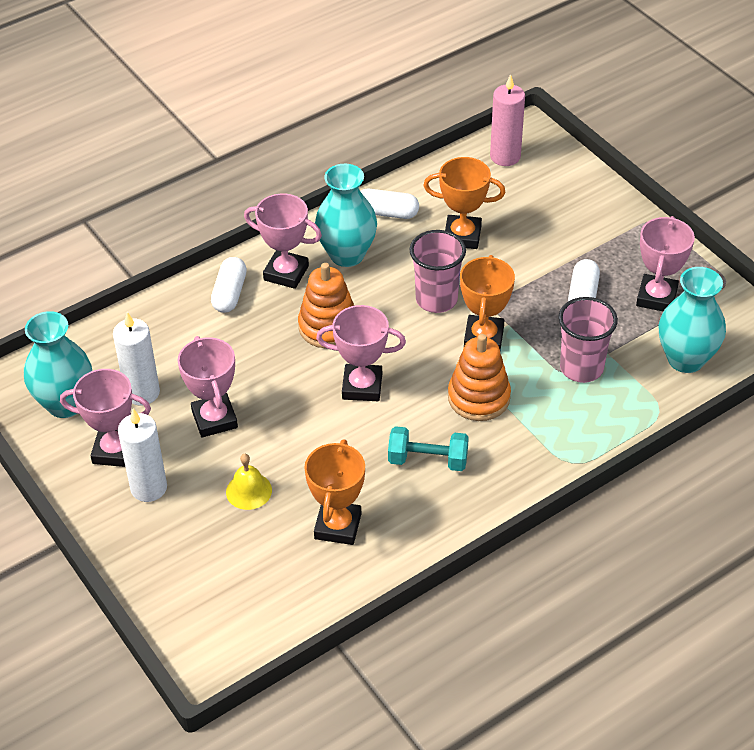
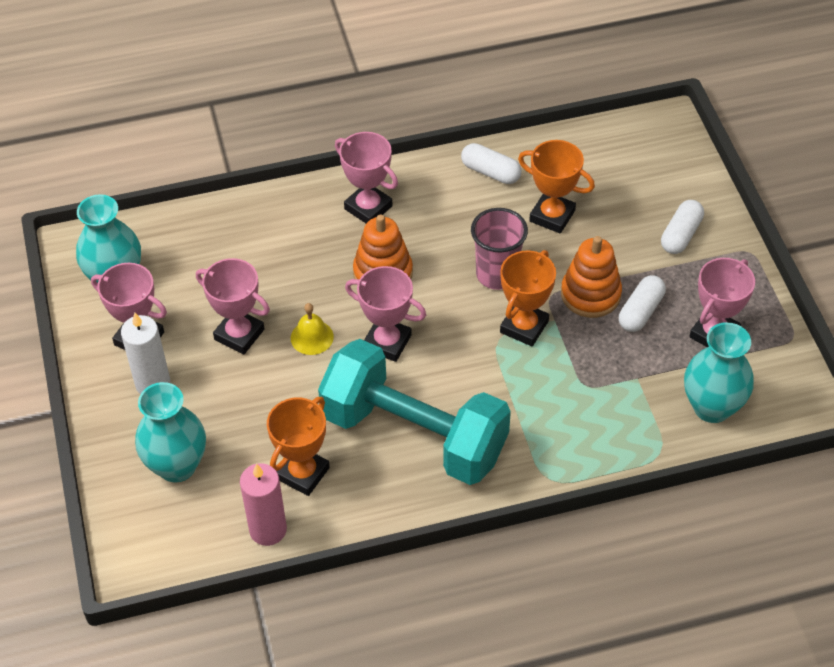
camera: 20 degrees right, 5 degrees up
white candle [113,312,160,405] -> none
pink trophy [178,336,238,438] -> pink trophy turned 60 degrees counterclockwise [196,258,270,354]
white capsule [211,257,247,313] -> white capsule moved to [661,200,704,254]
yellow bell [226,454,272,510] -> yellow bell moved to [291,303,334,355]
turquoise vase [315,164,377,267] -> turquoise vase moved to [135,382,206,482]
turquoise dumbbell [388,426,469,471] -> turquoise dumbbell [318,339,511,485], size x2.33
orange stacking toy [448,334,511,421] -> orange stacking toy moved to [561,236,622,318]
pink candle [490,74,525,166] -> pink candle moved to [240,463,287,546]
pink cup [558,297,618,383] -> none

